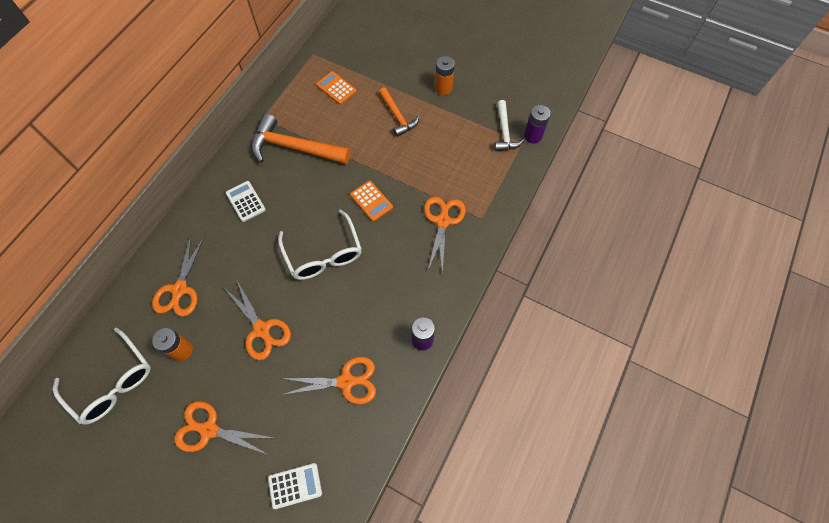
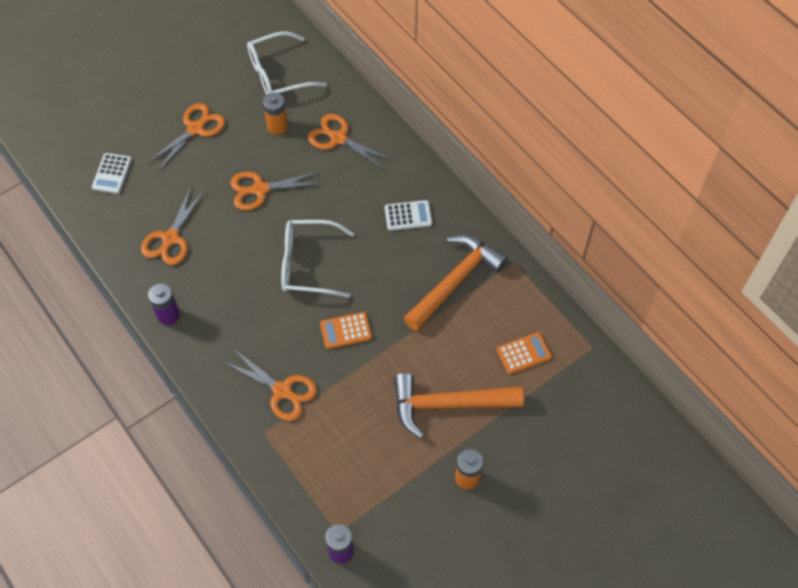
camera: 115 degrees right, 5 degrees down
orange hammer [379,87,419,137] -> orange hammer [394,373,524,438], size x1.69
white hammer [494,100,524,151] -> none

